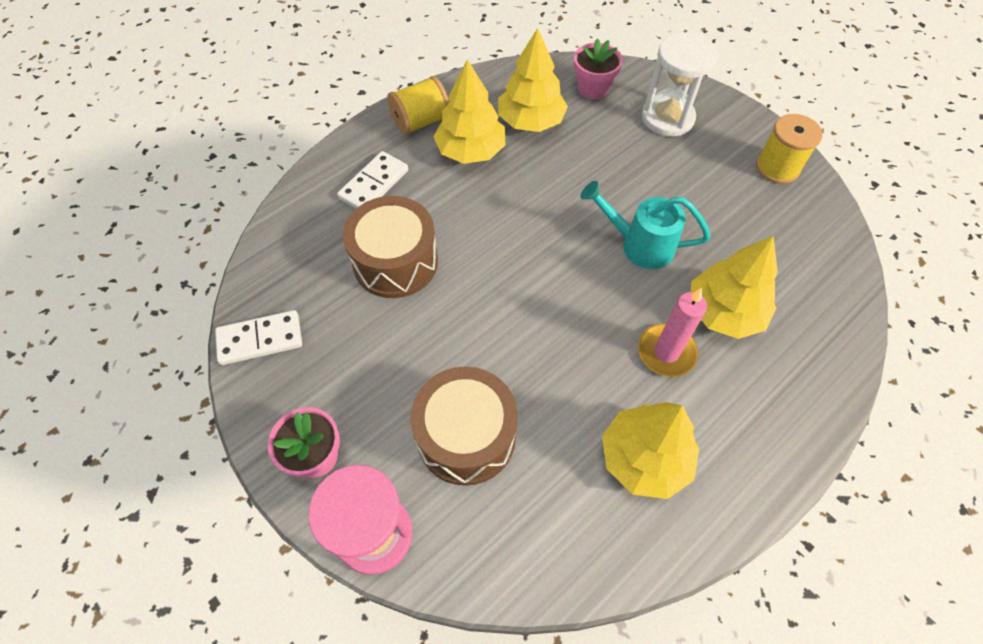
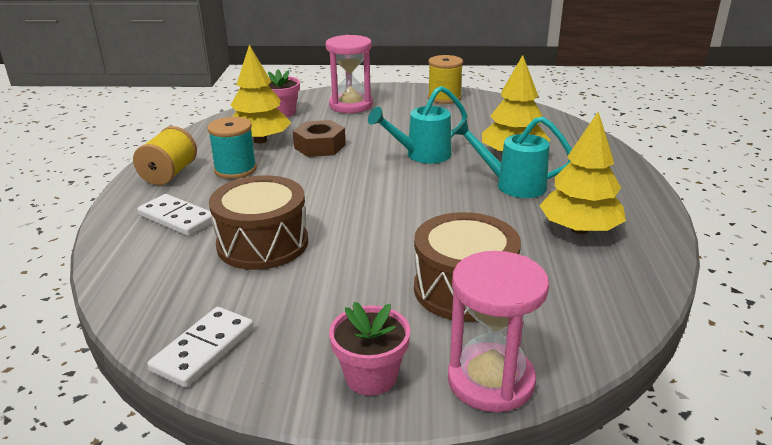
camera: 45 degrees left, 30 degrees down
white domino [337,151,408,209] -> white domino turned 45 degrees counterclockwise [137,194,212,236]
yellow tree [433,59,505,164] -> turquoise spool [207,117,257,179]
pink candle [638,288,707,377] -> turquoise watering can [452,117,572,198]
white hourglass [642,33,718,137] -> pink hourglass [325,35,373,113]
none -> brown nut [293,120,346,157]

